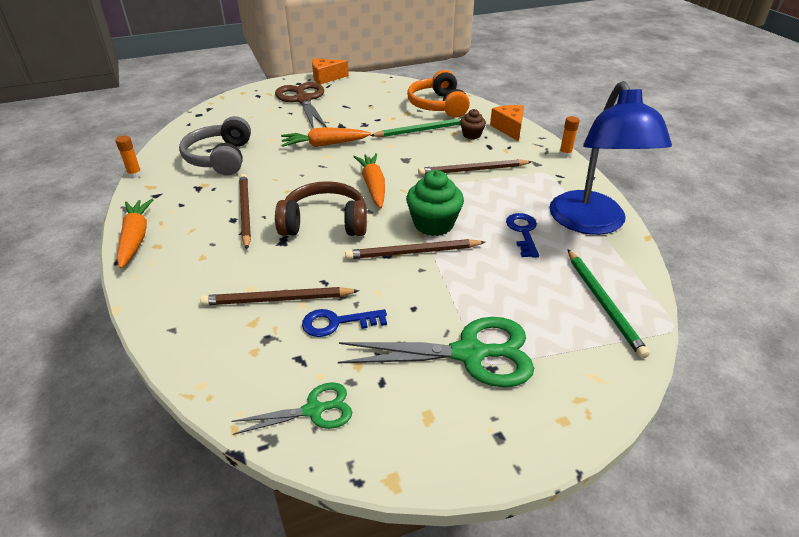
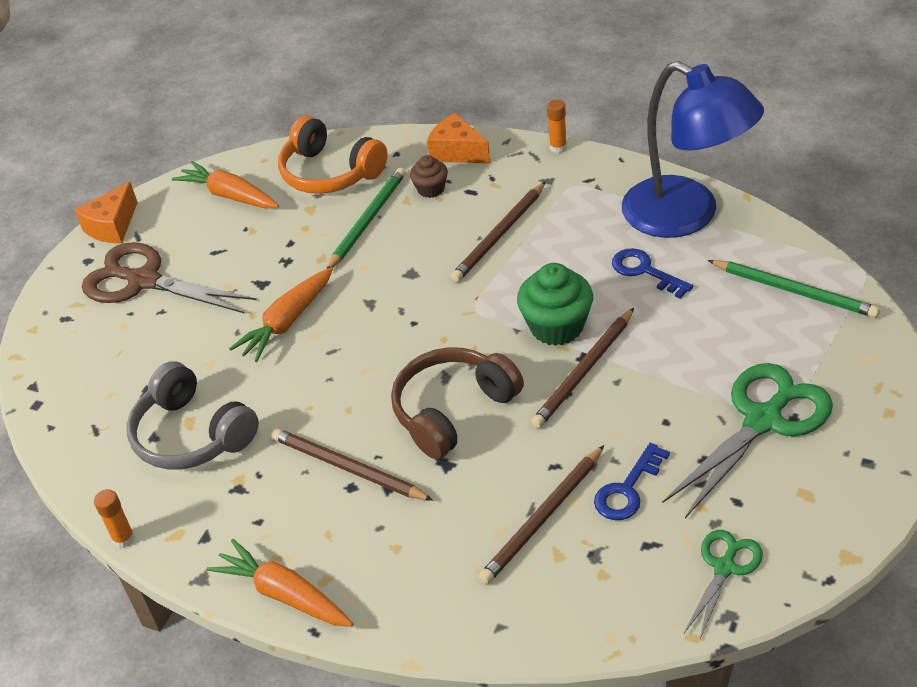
camera: 40 degrees left, 5 degrees up
orange carrot [353,153,385,208] -> orange carrot moved to [172,161,279,208]

